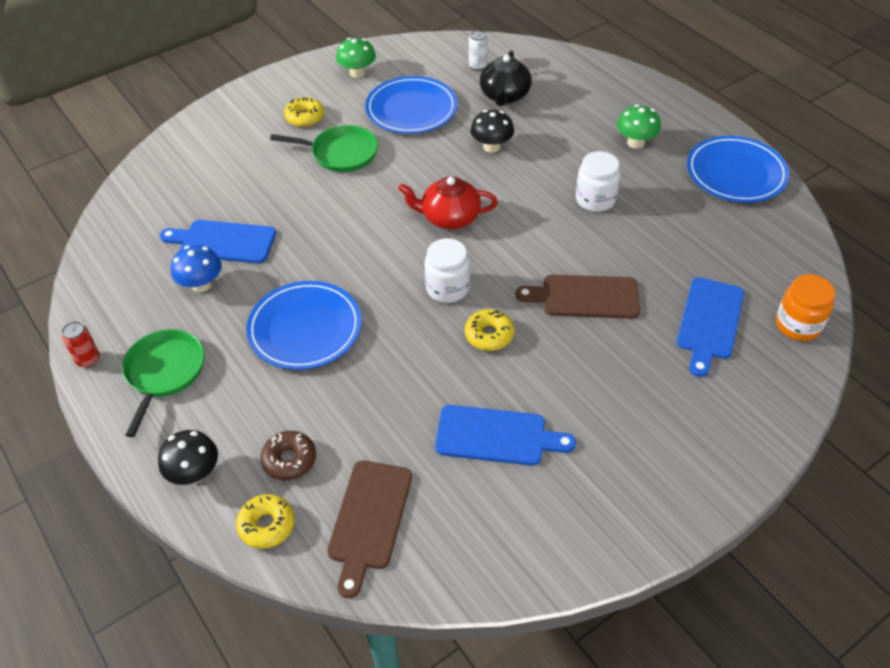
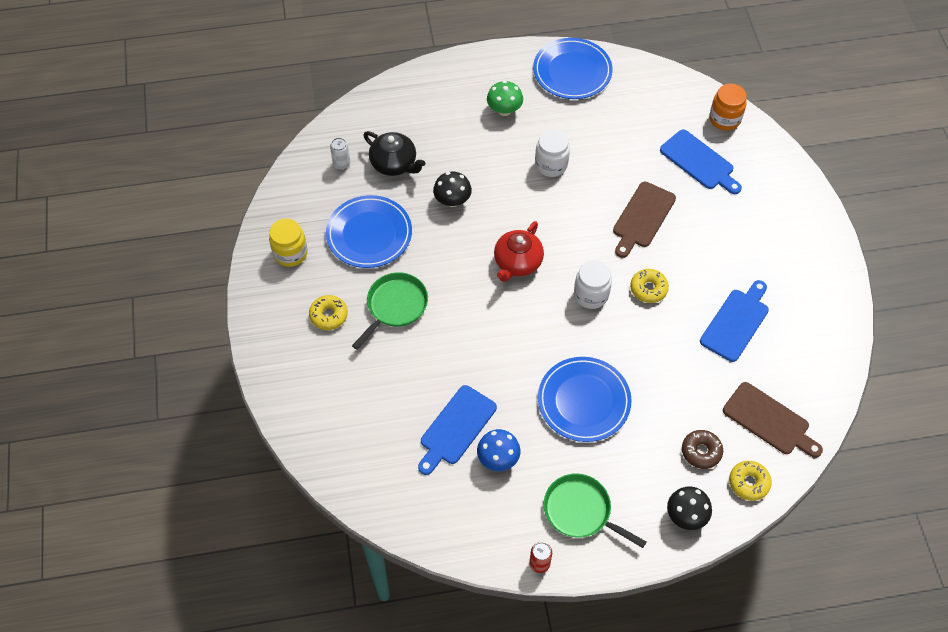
camera: 65 degrees left, 10 degrees up
green mushroom [336,38,376,78] -> yellow jar [269,218,308,267]

